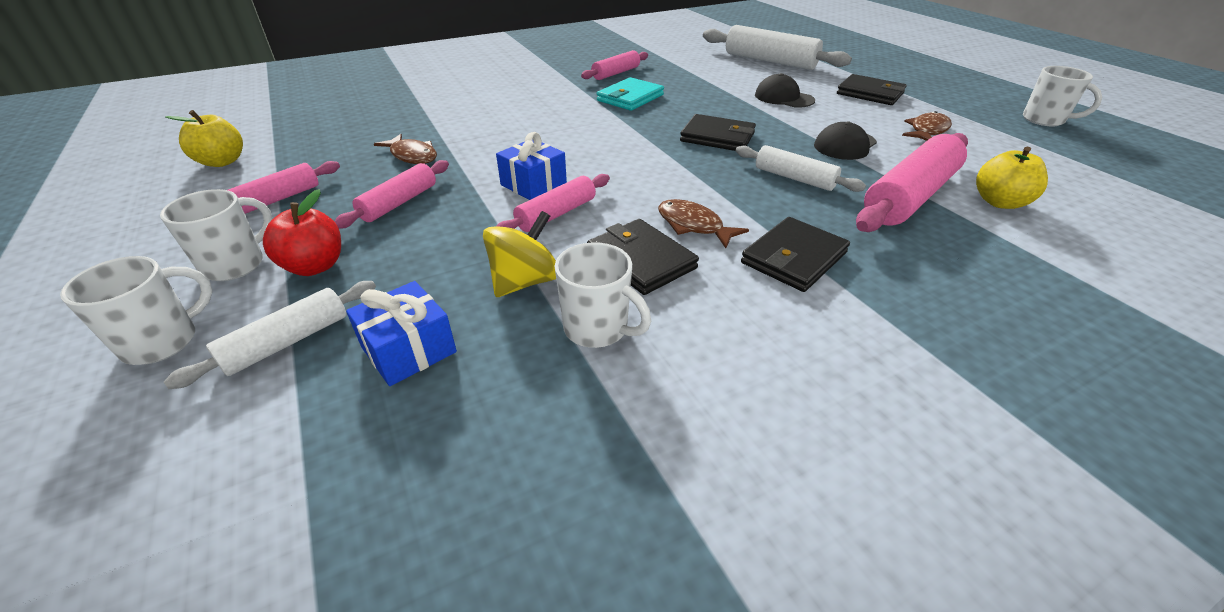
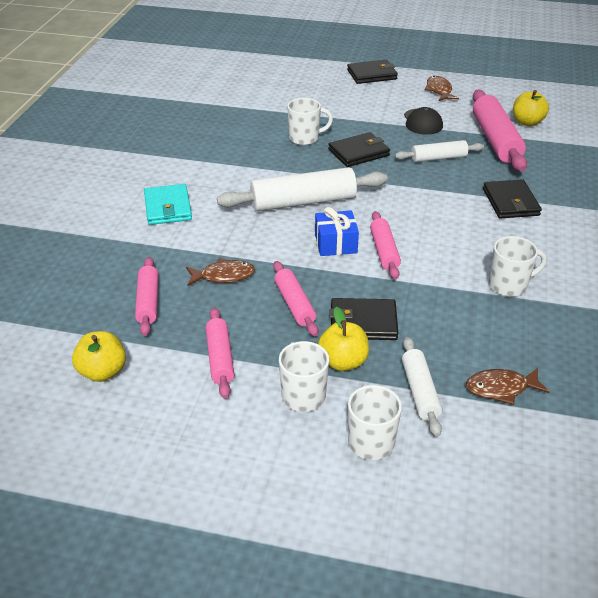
camera: 50 degrees left, 0 degrees up
red apple [263,189,341,276] -> yellow apple [318,307,369,371]
blue gift [346,281,457,386] -> none
yellow spinning top [483,211,556,297] -> none
pink rolling pin [581,50,648,80] -> pink rolling pin moved to [135,257,159,336]
black wallet [587,219,699,295] -> black wallet moved to [329,298,398,340]
turquoise wallet [597,77,664,111] -> turquoise wallet moved to [144,184,192,225]
brown fish [658,199,749,248] -> brown fish moved to [466,368,549,405]
white rolling pin [703,25,852,70] -> white rolling pin moved to [217,167,388,211]
black cap [755,73,815,107] -> none
white mug [1023,66,1102,126] -> white mug moved to [287,98,333,145]

